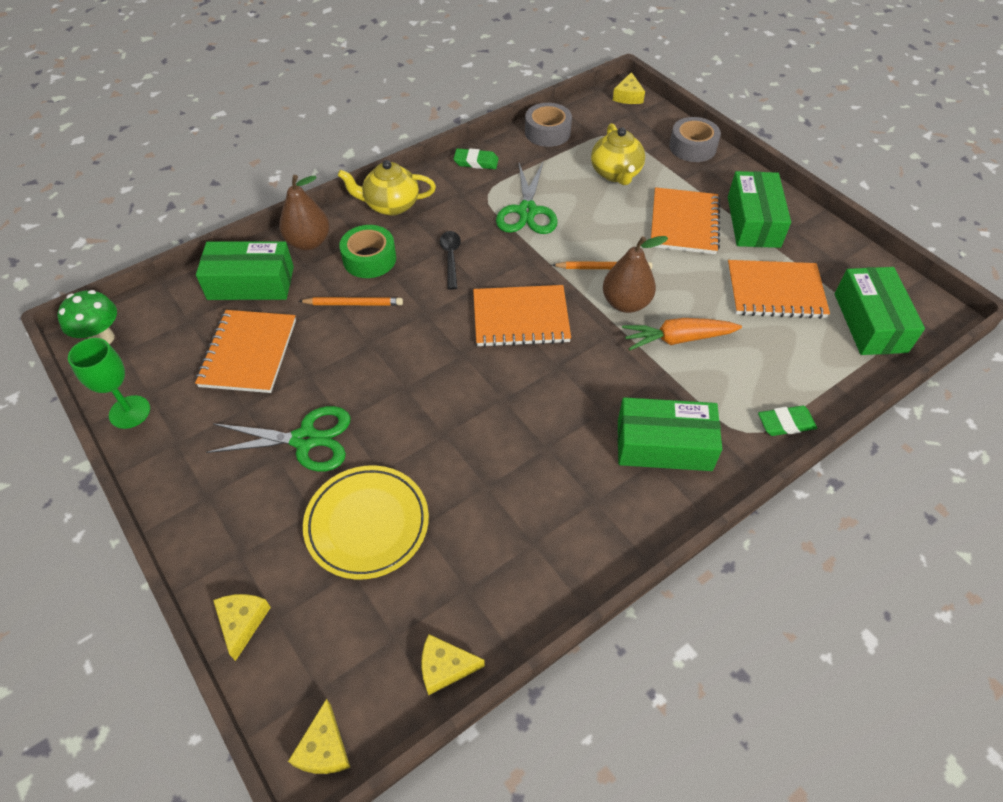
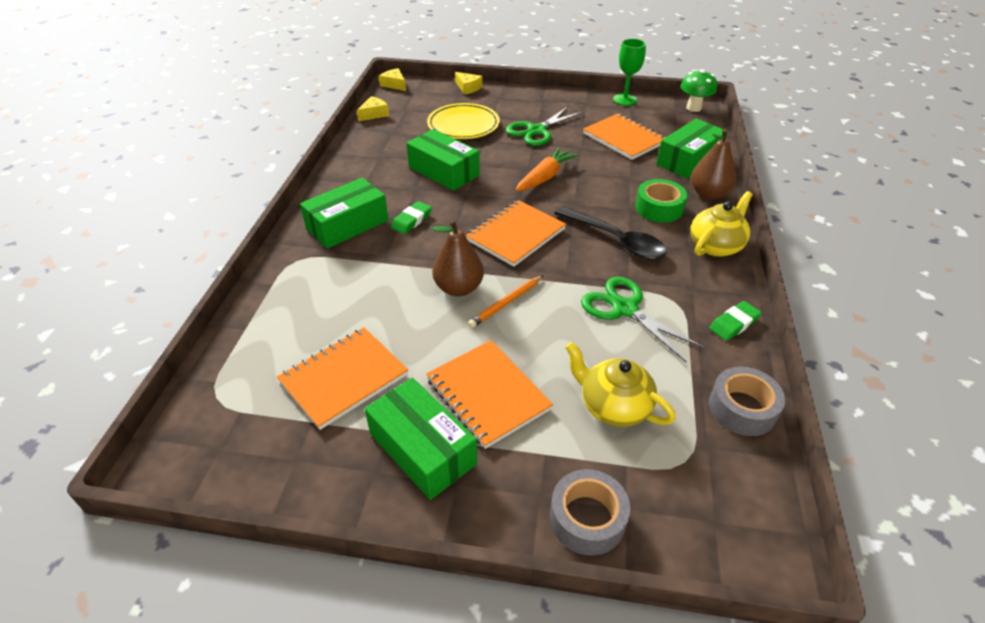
camera: 135 degrees right, 10 degrees down
orange pencil [299,297,403,305] -> none
black spoon [440,231,461,290] -> black spoon [555,206,667,259], size x1.72
yellow cheese [613,72,645,104] -> none
orange carrot [622,318,742,351] -> orange carrot moved to [515,147,579,191]
green eraser [758,405,817,436] -> green eraser moved to [391,201,432,234]
green box [835,267,925,355] -> green box moved to [406,129,480,191]

